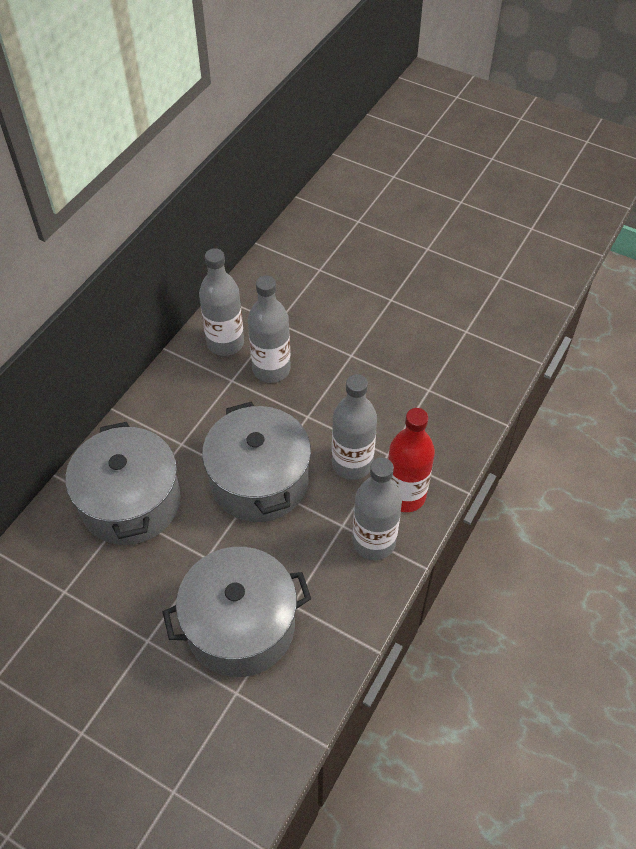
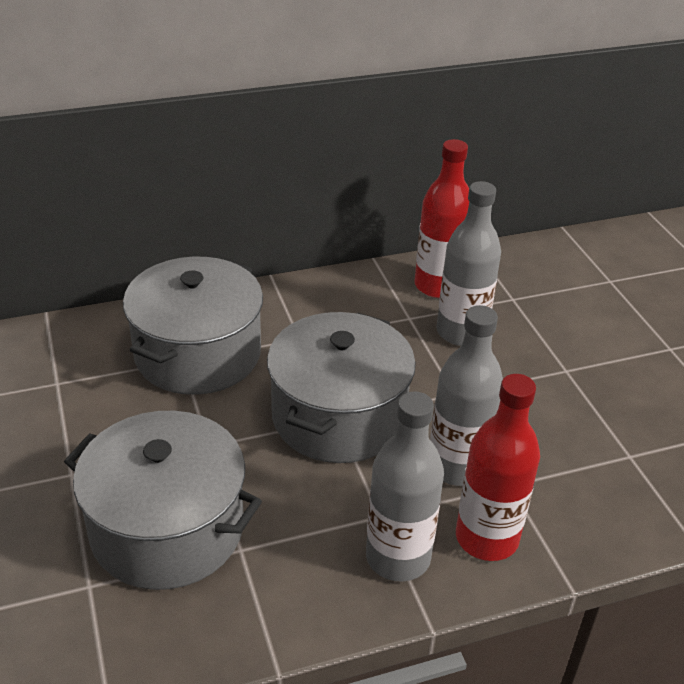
camera: 40 degrees right, 15 degrees down
grey bottle [199,248,244,356] -> red bottle [414,139,469,298]

